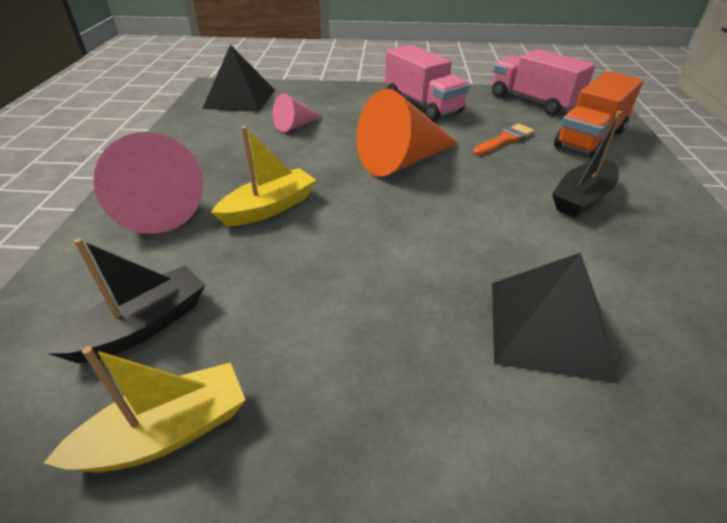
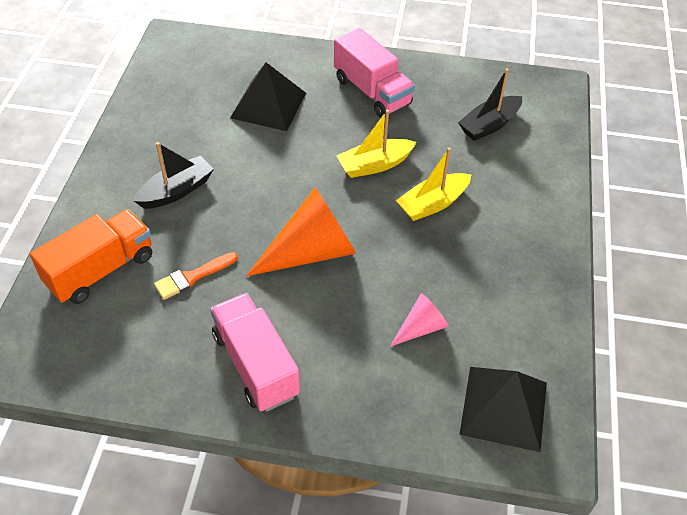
camera: 175 degrees left, 10 degrees up
yellow boat [44,346,245,473] -> yellow boat moved to [336,110,416,178]
pink cone [93,132,203,234] -> none
pink truck [492,49,595,115] -> pink truck moved to [334,28,415,118]

